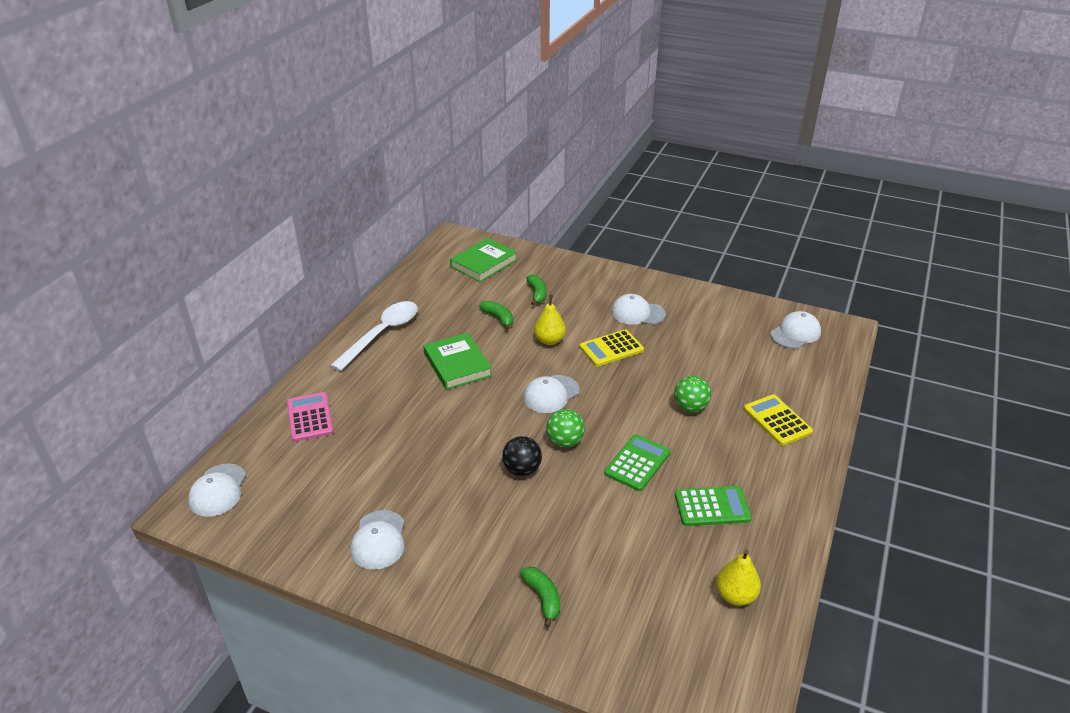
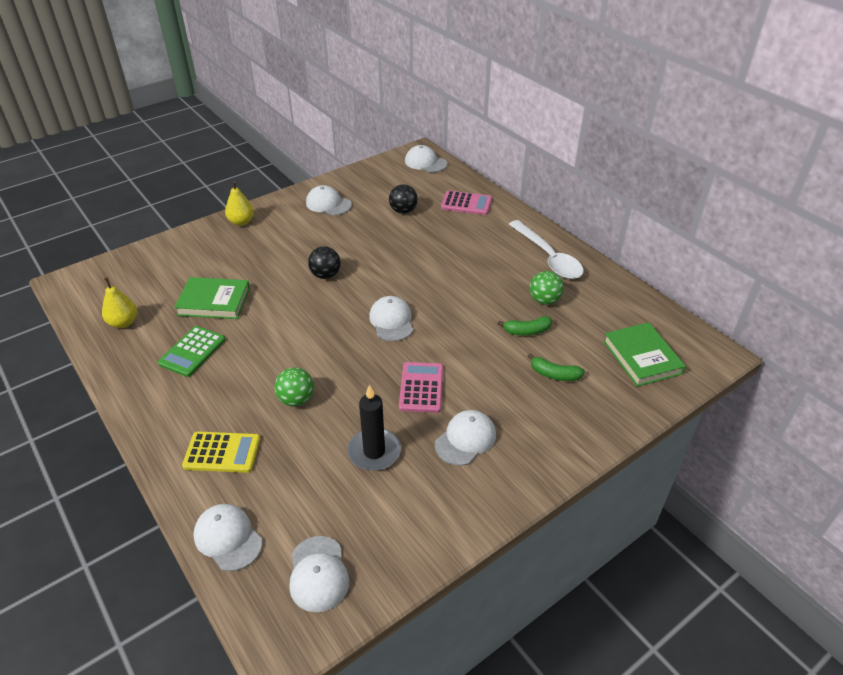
camera: 120 degrees right, 5 degrees up
green book [423,333,492,390] -> green book moved to [174,277,250,319]
green banana [520,567,560,628] -> none
yellow pear [534,295,566,345] -> yellow pear moved to [225,181,254,226]
green ball [546,409,585,448] -> green ball moved to [530,271,564,305]
yellow calculator [580,329,644,367] -> pink calculator [399,362,443,413]
green calculator [604,434,671,491] -> none
none -> white cap [193,504,263,571]
none -> black candle [347,385,401,471]
none -> black ball [389,184,418,214]

